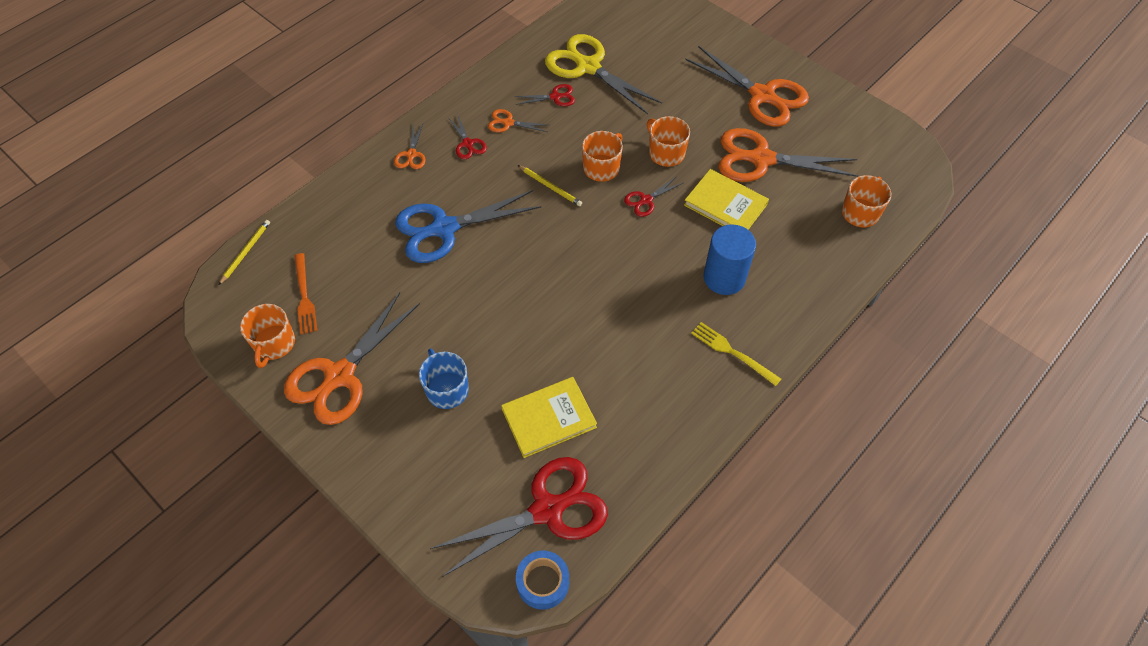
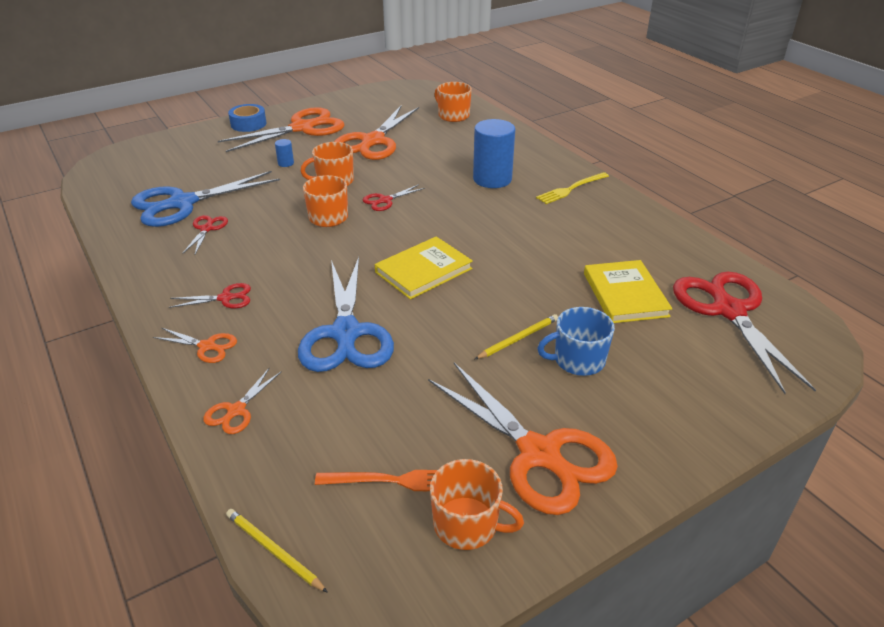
camera: 75 degrees left, 20 degrees down
orange scissors [488,109,548,132] -> orange scissors moved to [203,367,282,434]
blue tape [516,550,569,610] -> blue tape moved to [228,104,266,132]
yellow pencil [518,165,582,206] -> yellow pencil moved to [475,314,558,359]
yellow scissors [545,34,662,114] -> blue scissors [131,171,280,227]
red scissors [624,177,683,217] -> red scissors turned 75 degrees clockwise [363,184,425,211]
yellow book [684,169,769,230] -> yellow book moved to [375,236,473,300]
none -> blue cylinder [275,139,294,167]

